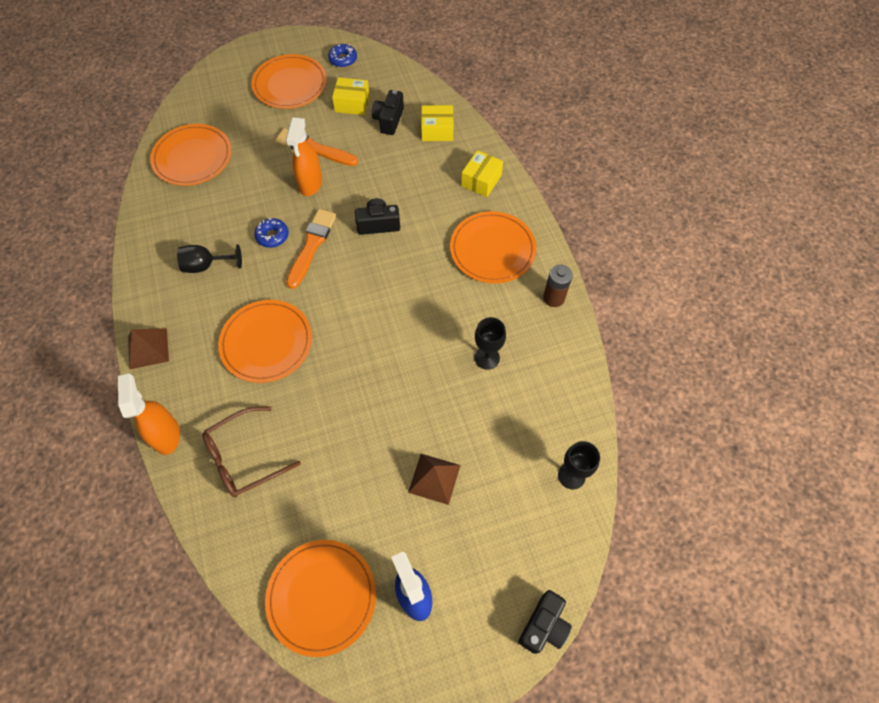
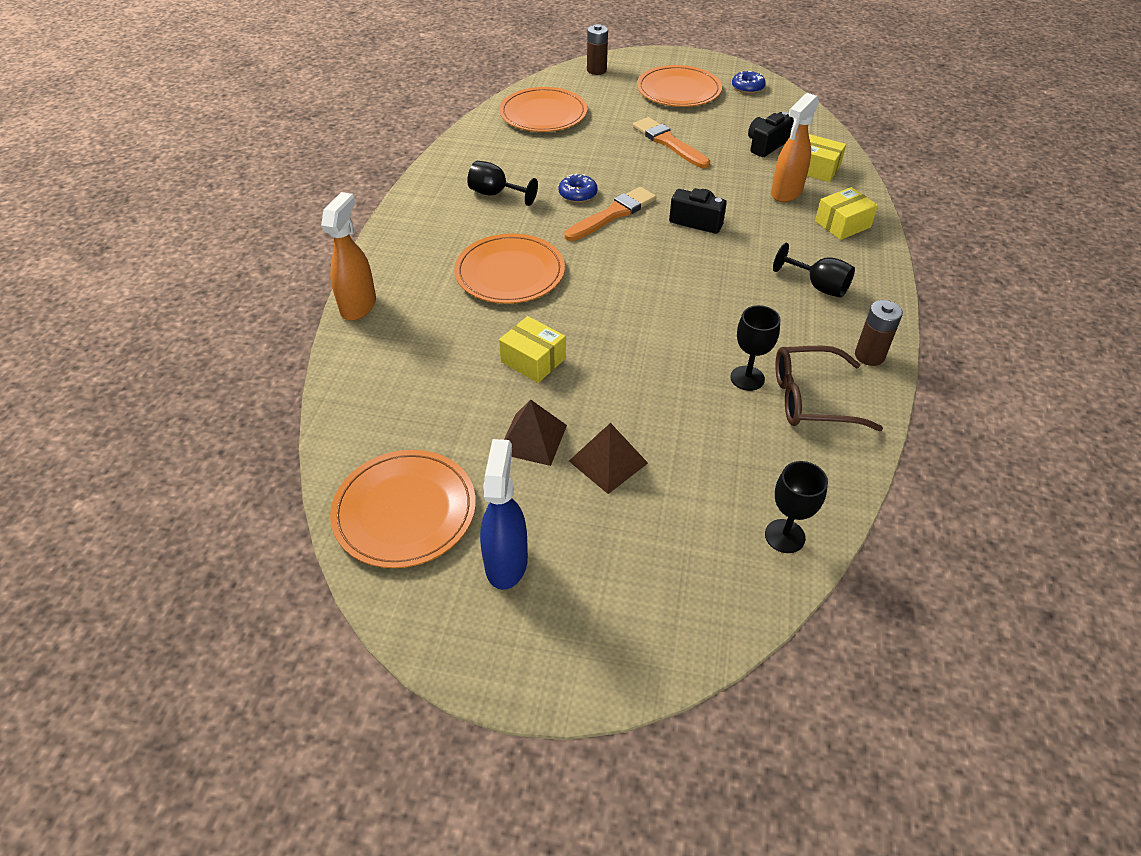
camera: 30 degrees right, 15 degrees down
brown pyramid [128,328,169,370] -> brown pyramid moved to [504,400,567,466]
brown glasses [202,406,301,497] -> brown glasses moved to [775,346,883,431]
orange spray bottle [286,117,322,196] -> orange spray bottle moved to [771,93,819,202]
yellow box [332,77,370,115] -> yellow box moved to [499,316,566,383]
orange plate [450,211,537,284] -> black goblet [773,243,855,298]
black camera [519,590,572,654] -> none
none -> brown battery [587,24,608,75]

